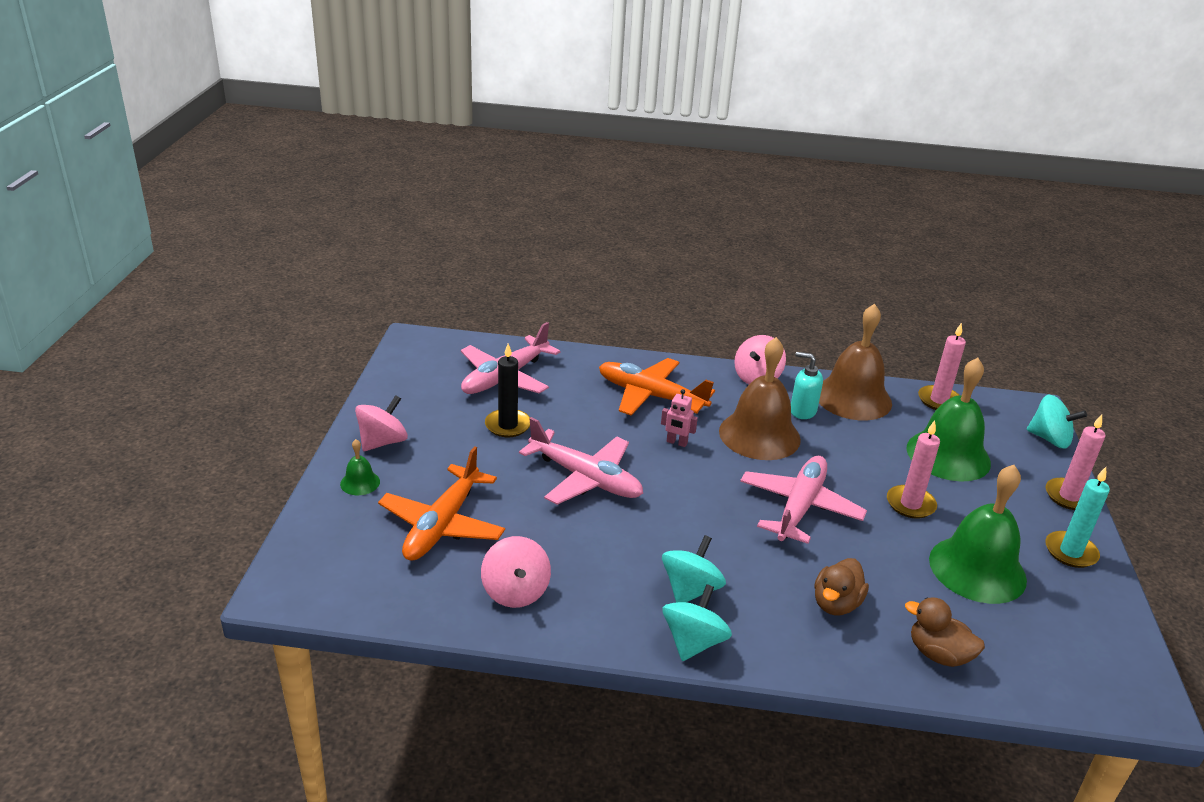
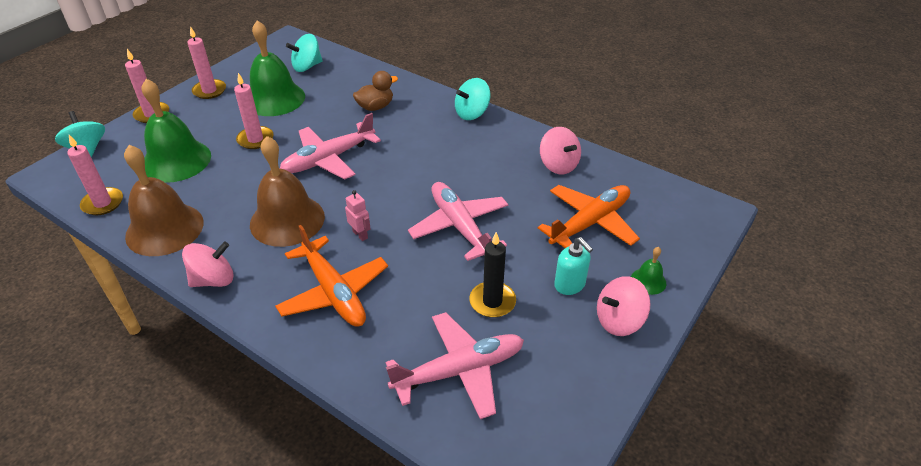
camera: 150 degrees left, 10 degrees up
pink spinning top [481,536,551,608] -> pink spinning top turned 135 degrees clockwise [540,127,581,174]
turquoise spinning top [662,535,726,603] -> turquoise spinning top moved to [286,34,323,72]
turquoise soap dispenser [791,352,823,419] -> turquoise soap dispenser moved to [554,237,593,295]
brown duck [905,597,985,667] -> none
turquoise candle [1045,467,1110,568] -> pink candle [187,26,226,99]

